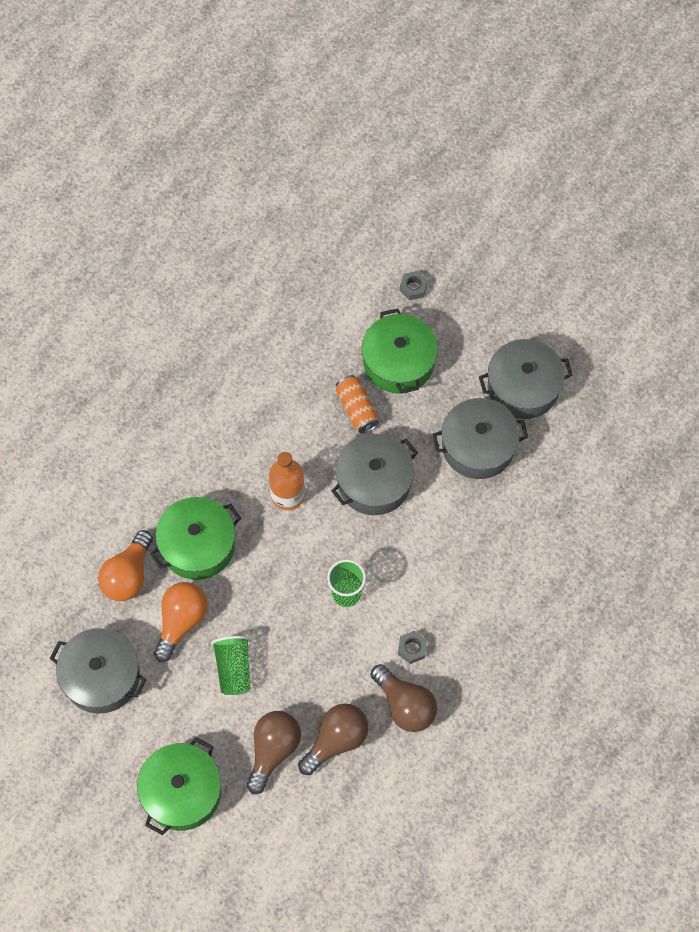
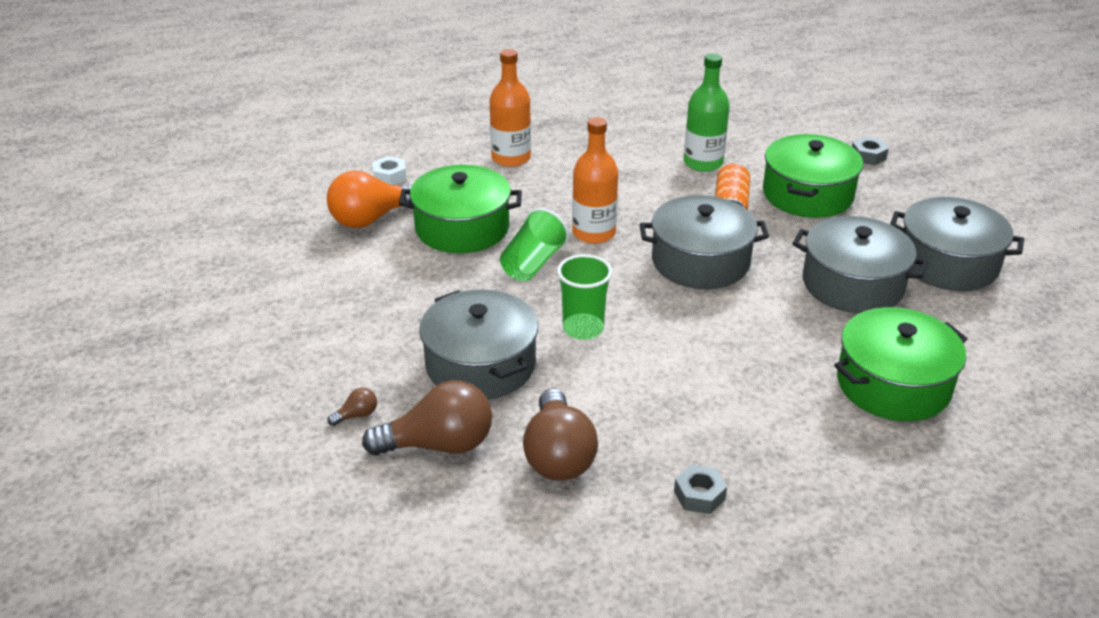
camera: 35 degrees right, 30 degrees down
grey pot [50,628,146,714] -> grey pot moved to [419,289,538,399]
green pot [137,737,221,835] -> green pot moved to [834,307,967,421]
orange light bulb [154,582,208,662] -> none
green cup [211,636,251,695] -> green cup moved to [500,208,569,281]
brown light bulb [247,711,301,794] -> brown light bulb [327,388,377,426], size x0.42
grey nut [398,631,427,664] -> grey nut moved to [674,465,727,514]
none -> white nut [373,156,406,185]
none -> orange bottle [490,49,531,167]
none -> green bottle [684,53,730,172]

